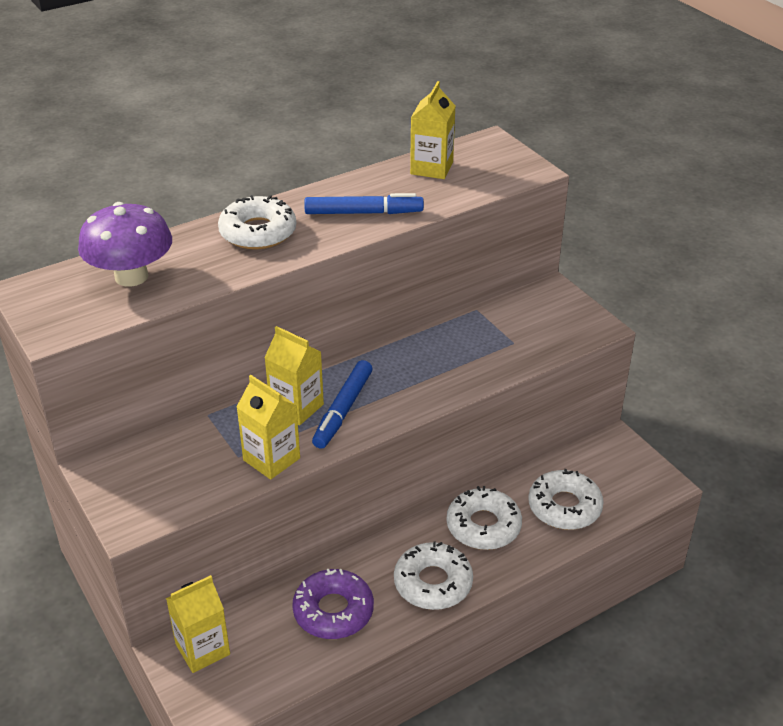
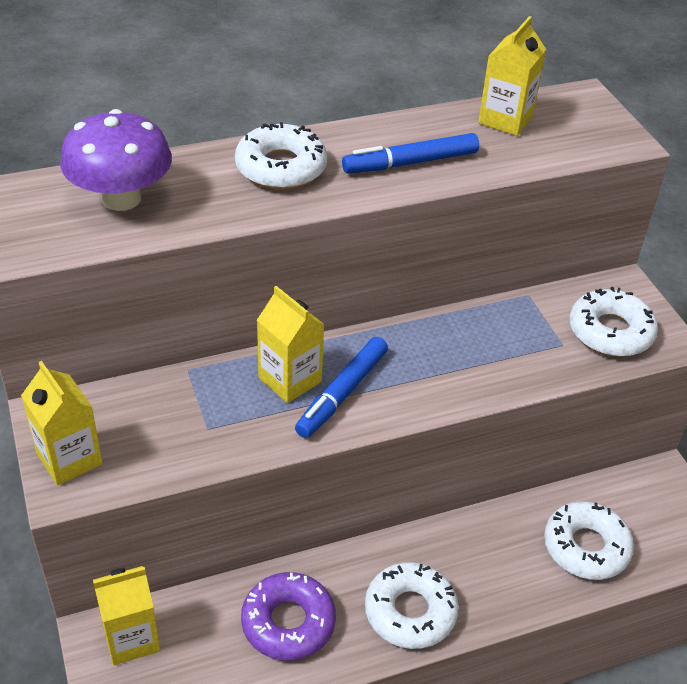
camera: 10 degrees right, 5 degrees up
yellow carton [237,375,300,480] -> yellow carton moved to [21,361,103,486]
blue marker [304,193,424,214] -> blue marker turned 150 degrees clockwise [342,133,479,173]
white donut [446,486,522,550] -> white donut moved to [569,287,658,357]

